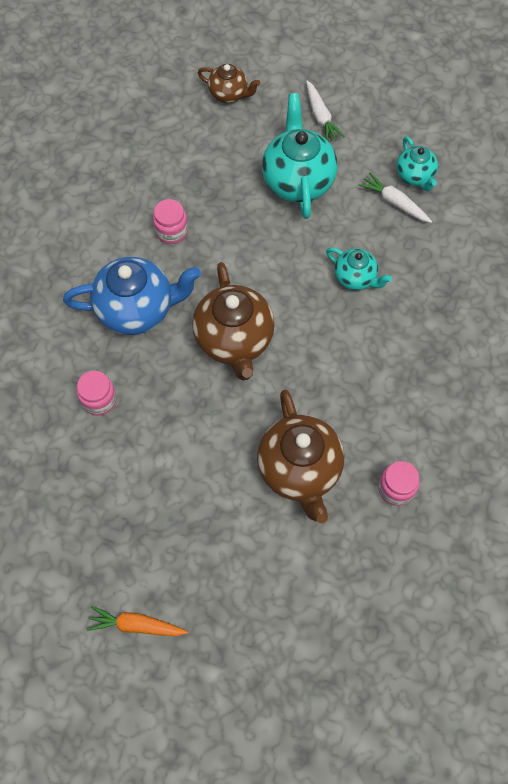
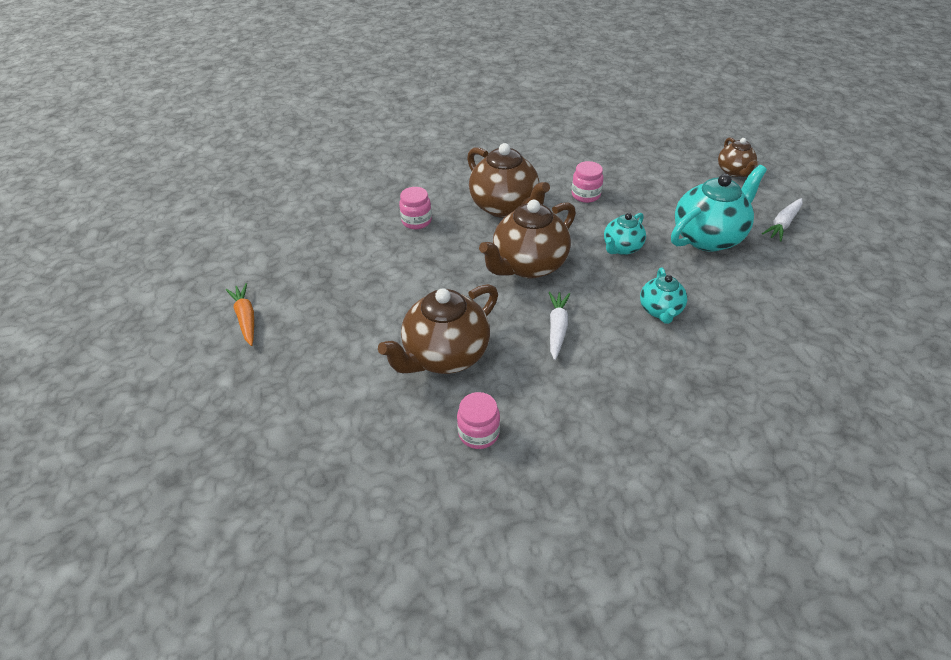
camera: 60 degrees right, 20 degrees down
blue teapot [63,257,201,335] -> brown teapot [467,143,550,218]
white carrot [359,172,432,223] -> white carrot moved to [549,292,570,360]
turquoise teapot [396,136,438,191] -> turquoise teapot moved to [604,213,646,255]

